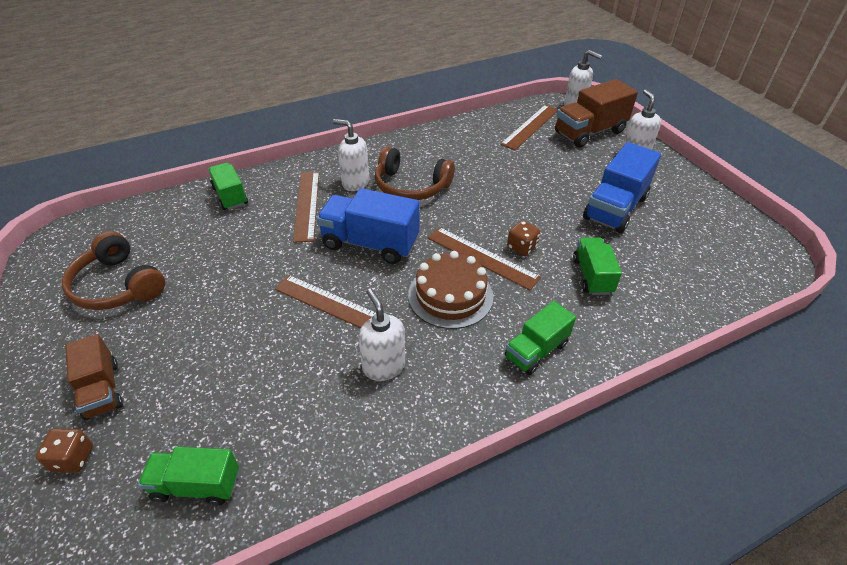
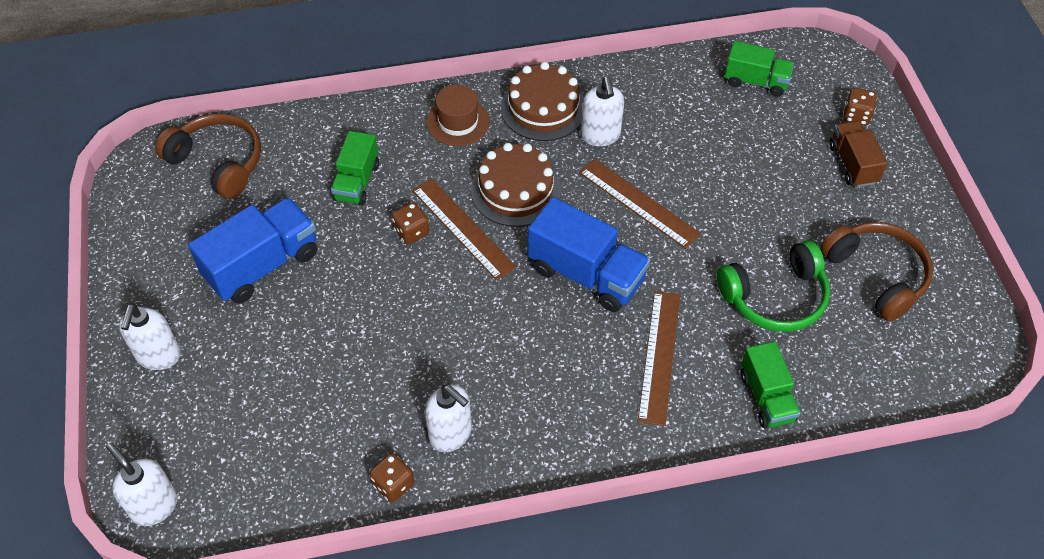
camera: 165 degrees left, 10 degrees up
white soap dispenser [333,119,369,191] -> white soap dispenser moved to [425,385,472,452]
brown headphones [375,146,455,200] -> brown headphones moved to [155,114,261,199]
brown ruler [500,105,558,150] -> none
green truck [505,301,576,375] -> brown hat [427,84,490,146]
brown truck [555,79,638,148] -> none
none -> brown dice [370,453,414,503]
none -> brown cake [501,62,584,141]
none -> green headphones [717,240,830,332]

